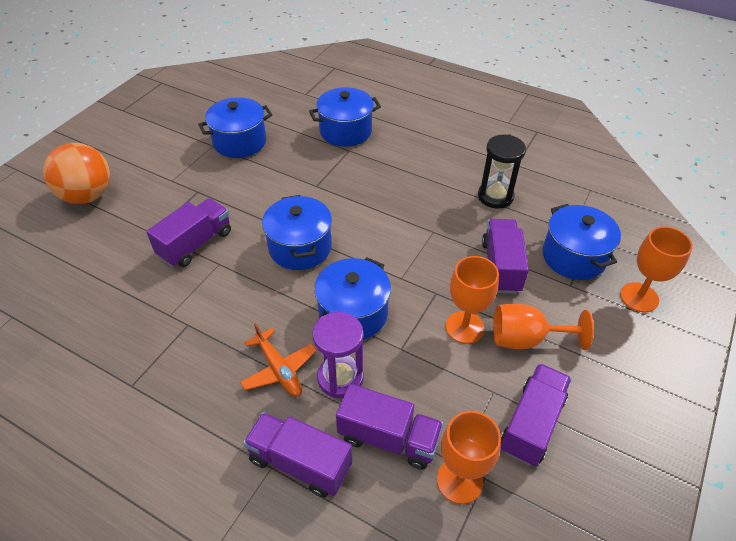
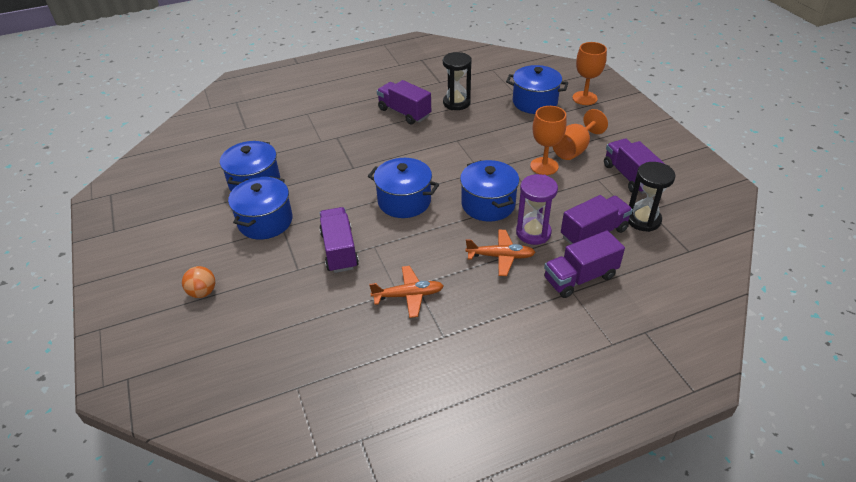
camera: 50 degrees left, 5 degrees down
orange ball [43,143,110,204] -> orange ball [182,266,216,298], size x0.51
blue pot [309,87,381,147] -> blue pot moved to [228,176,293,239]
orange goblet [437,411,501,504] -> black hourglass [628,162,675,232]
purple truck [482,219,529,294] -> purple truck moved to [377,80,431,124]
none -> orange plane [369,266,443,318]

